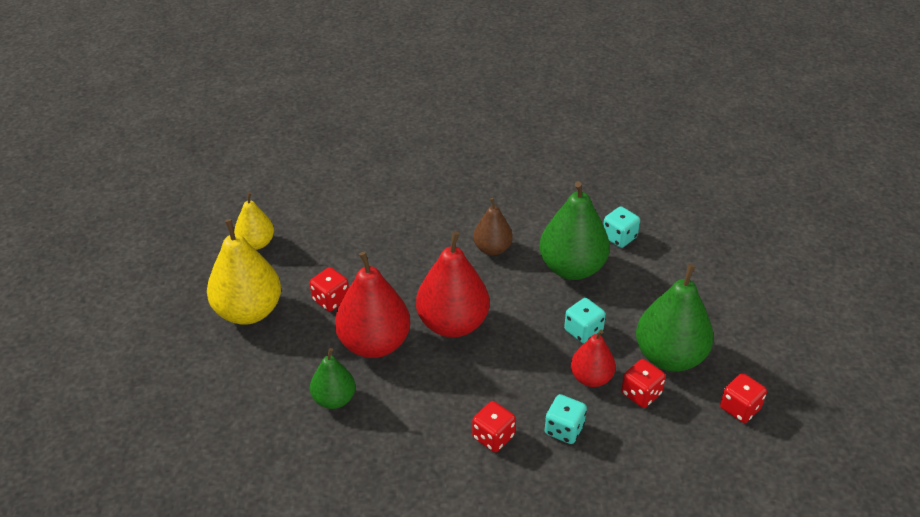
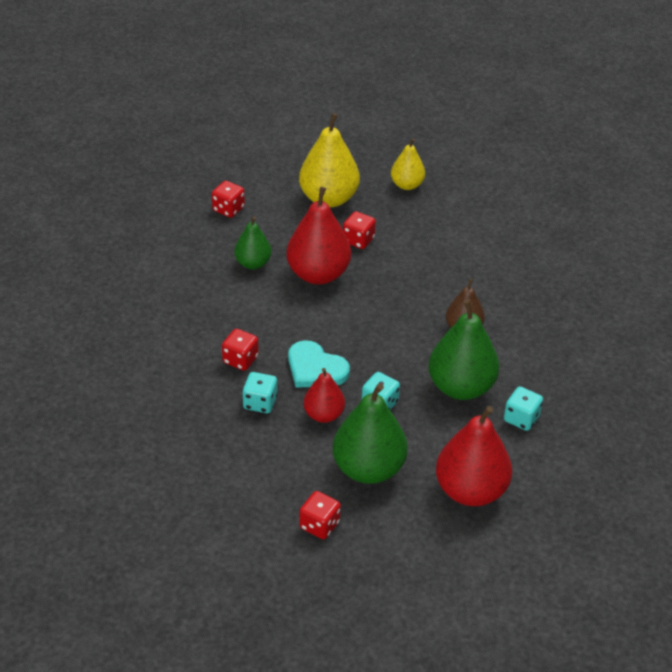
camera: 75 degrees right, 0 degrees up
red pear [416,231,490,338] -> red pear moved to [436,406,512,506]
red dice [621,359,666,408] -> red dice moved to [212,181,245,218]
none -> turquoise heart [288,340,350,388]

